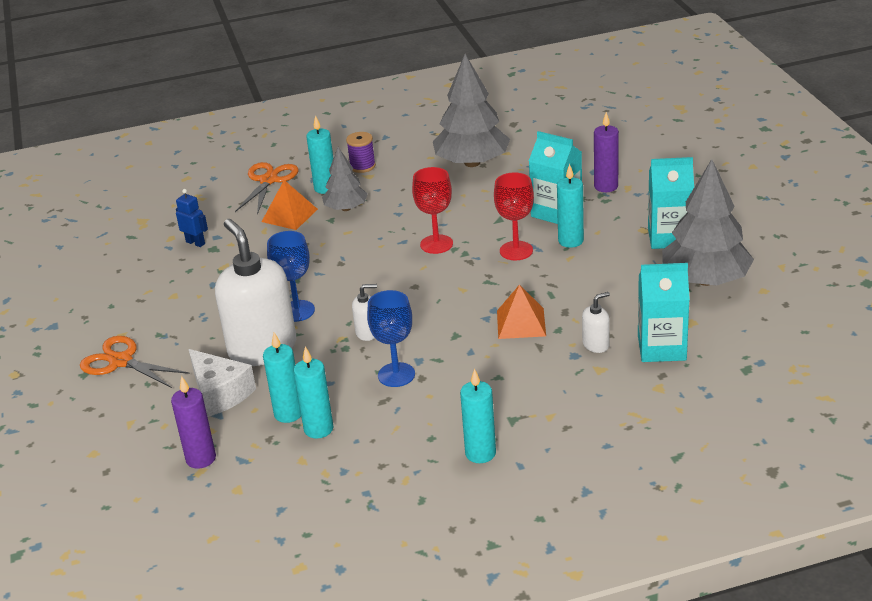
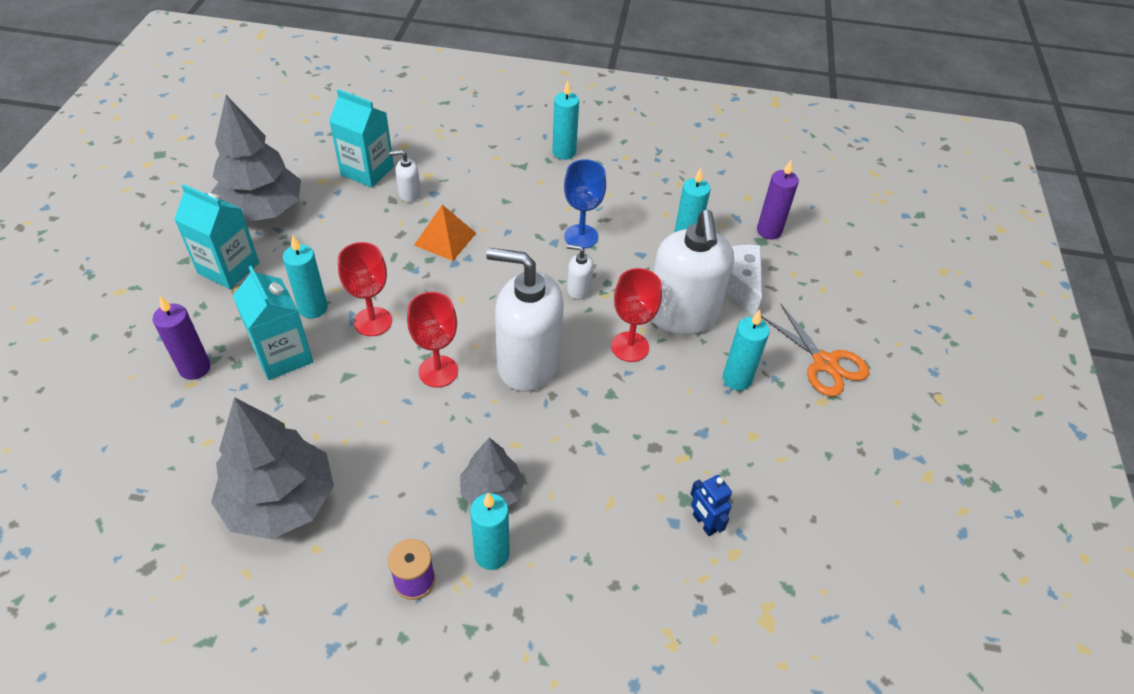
camera: 160 degrees left, 15 degrees up
orange scissors [235,162,298,214] -> none
orange pyramid [262,180,318,230] -> none
blue goblet [267,231,315,322] -> red goblet [611,268,662,362]
turquoise candle [294,347,333,439] -> turquoise candle moved to [723,310,769,391]
none -> white soap dispenser [486,248,564,391]

